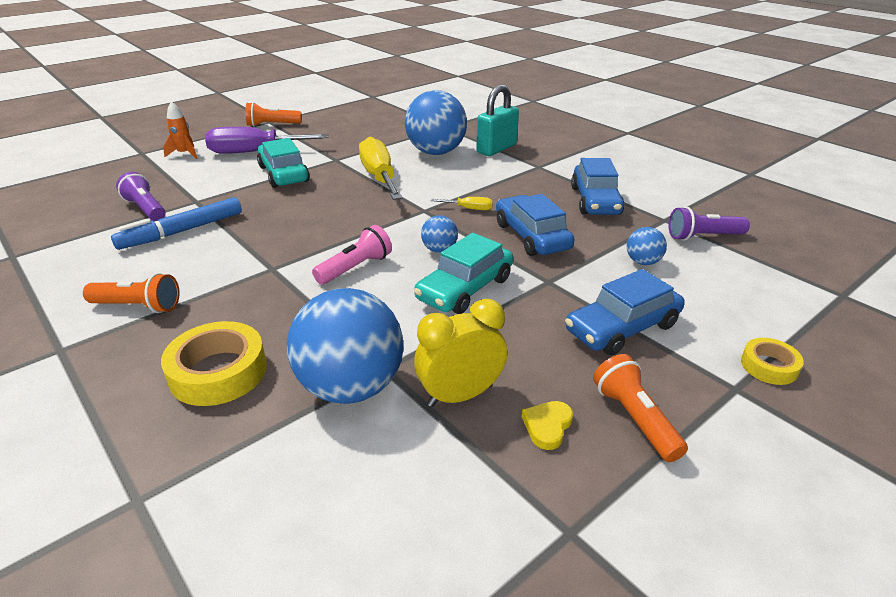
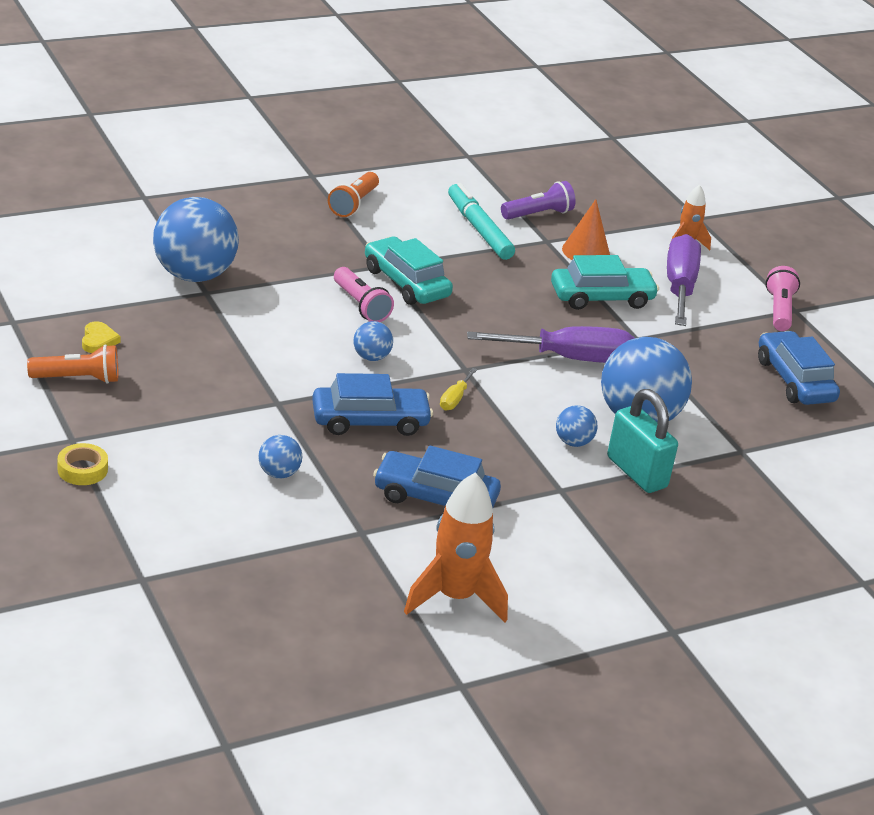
camera: 100 degrees right, 0 degrees up
blue marker [111,197,242,250] -> turquoise marker [448,183,515,260]
yellow tape [161,321,267,406] -> none
orange flashlight [245,102,302,127] -> pink flashlight [765,266,800,331]
yellow screwdriver [359,137,402,200] -> purple screwdriver [467,326,635,363]
turquoise car [414,233,513,314] -> turquoise car moved to [365,237,453,305]
yellow clock [414,299,507,407] -> none
yellow heart [522,401,573,450] -> yellow heart turned 45 degrees clockwise [82,321,120,353]
blue car [565,269,684,355] -> blue car moved to [758,331,840,405]
purple flashlight [668,207,750,241] -> none
none -> orange rocket [404,473,508,622]
none -> blue ball [556,405,598,447]
none -> orange cone [562,199,610,260]

